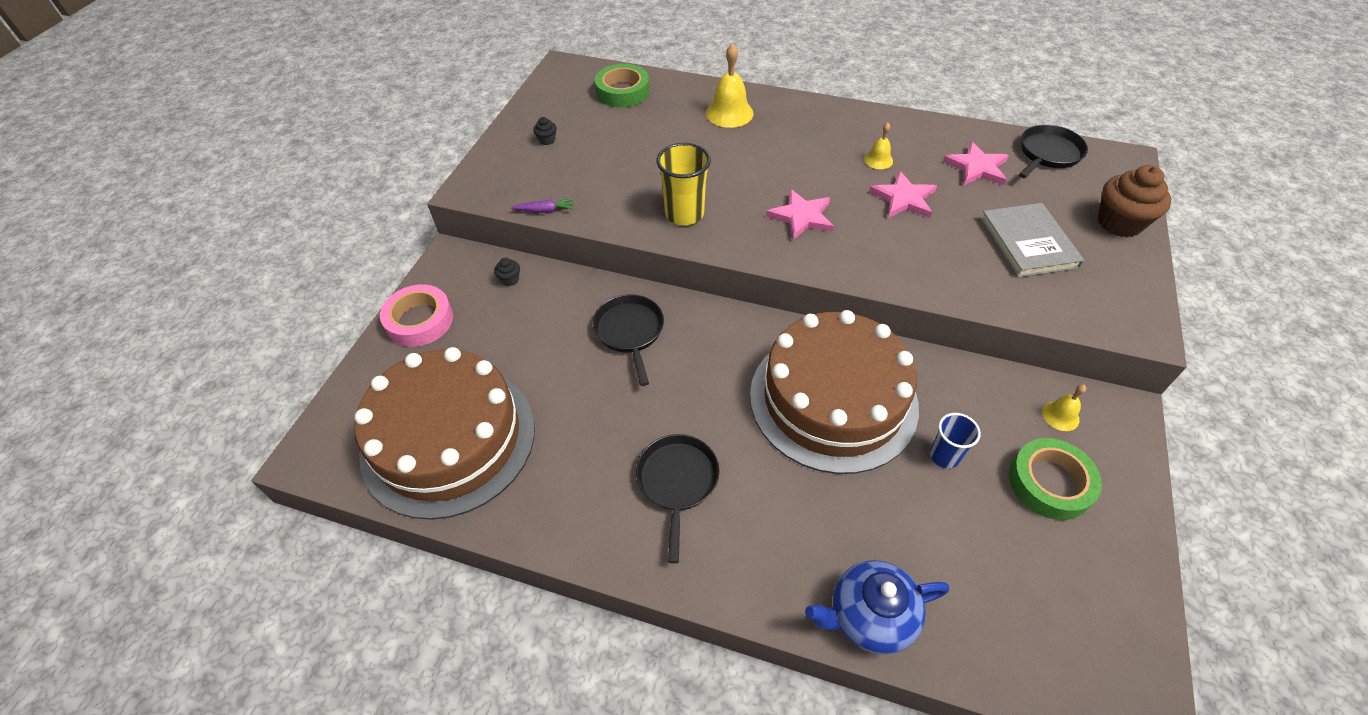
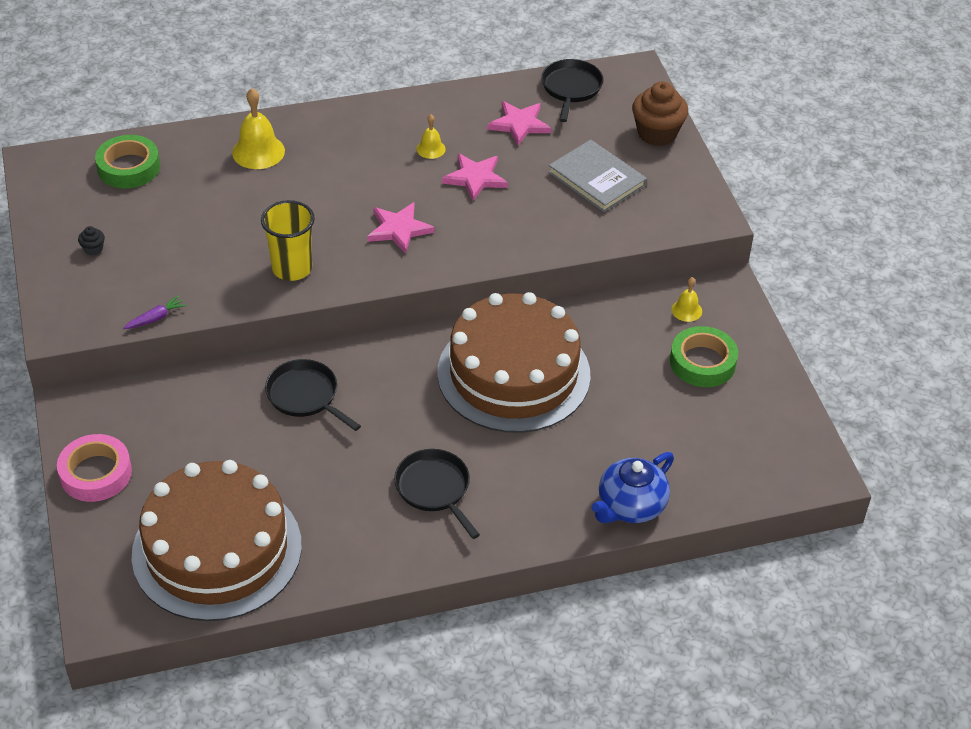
camera: 35 degrees left, 5 degrees down
black cupcake [494,258,520,286] -> none
blue cup [930,413,981,469] -> none

